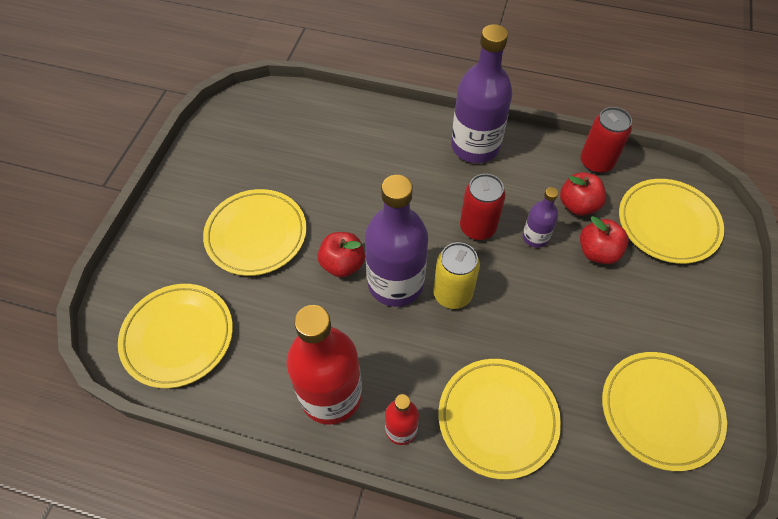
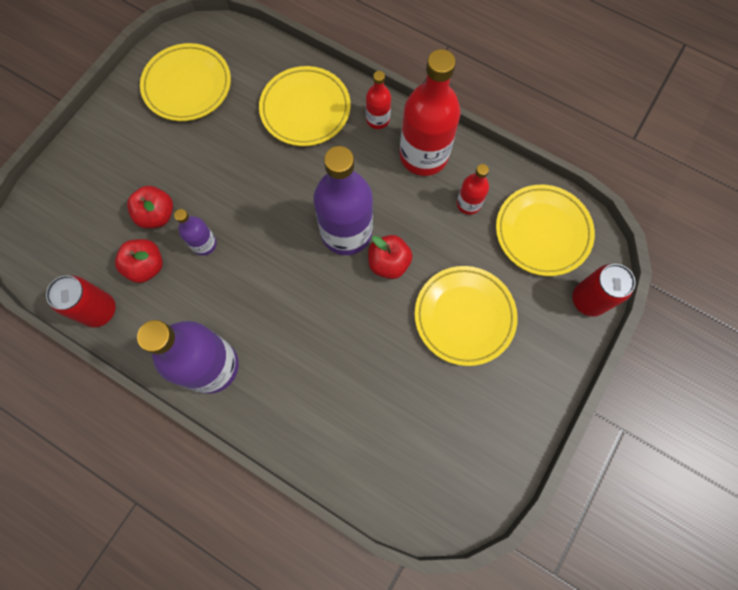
camera: 165 degrees left, 15 degrees up
yellow can [433,242,480,309] -> none
red can [460,174,505,240] -> red can moved to [572,264,635,317]
yellow plate [619,179,724,264] -> none
none -> red bottle [457,164,489,215]

